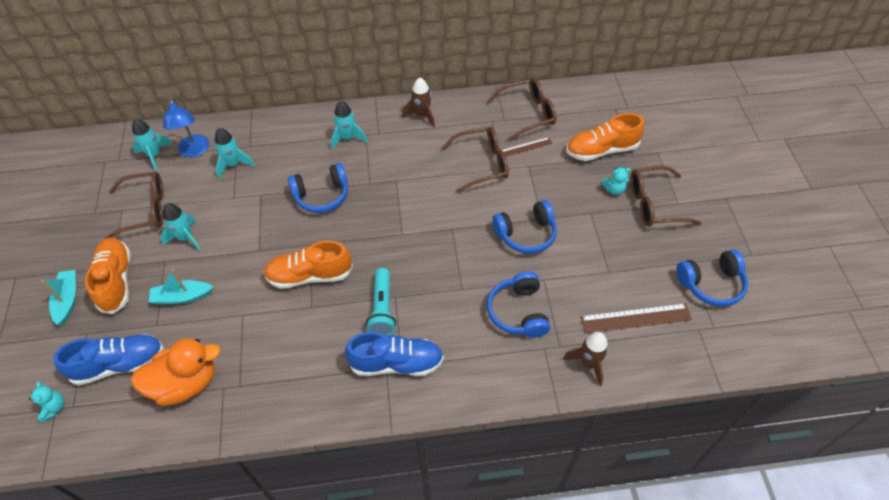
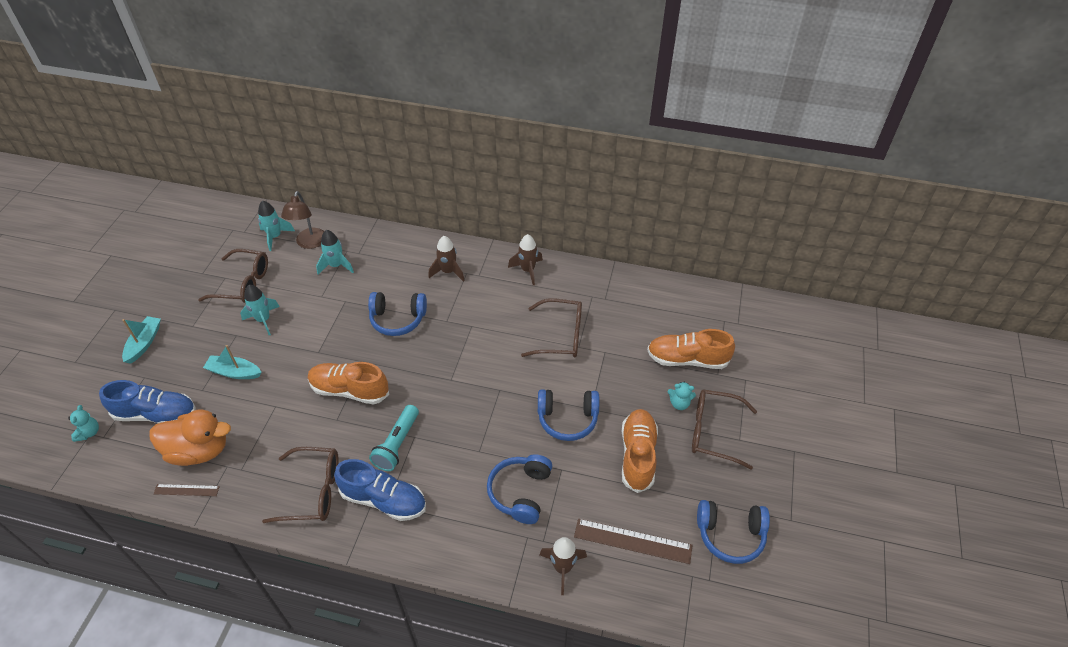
camera: 20 degrees right, 5 degrees down
orange shoe [85,238,131,314] -> orange shoe moved to [622,409,658,493]
blue lamp [163,98,209,158] -> brown lamp [281,191,324,249]
turquoise rocket [331,101,368,150] -> brown rocket [428,236,465,282]
brown glasses [487,78,556,141] -> brown glasses moved to [262,447,339,523]
brown ruler [502,137,552,157] -> brown ruler moved to [154,484,220,496]

